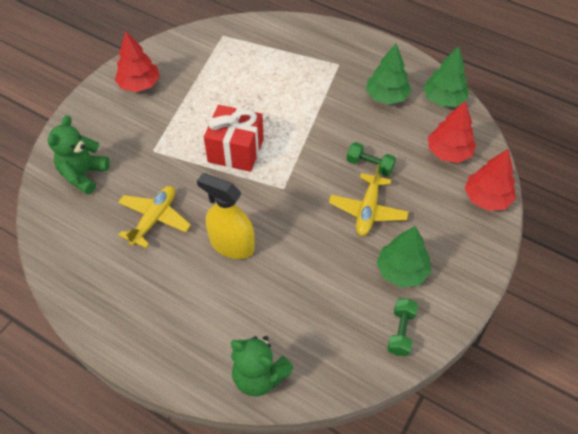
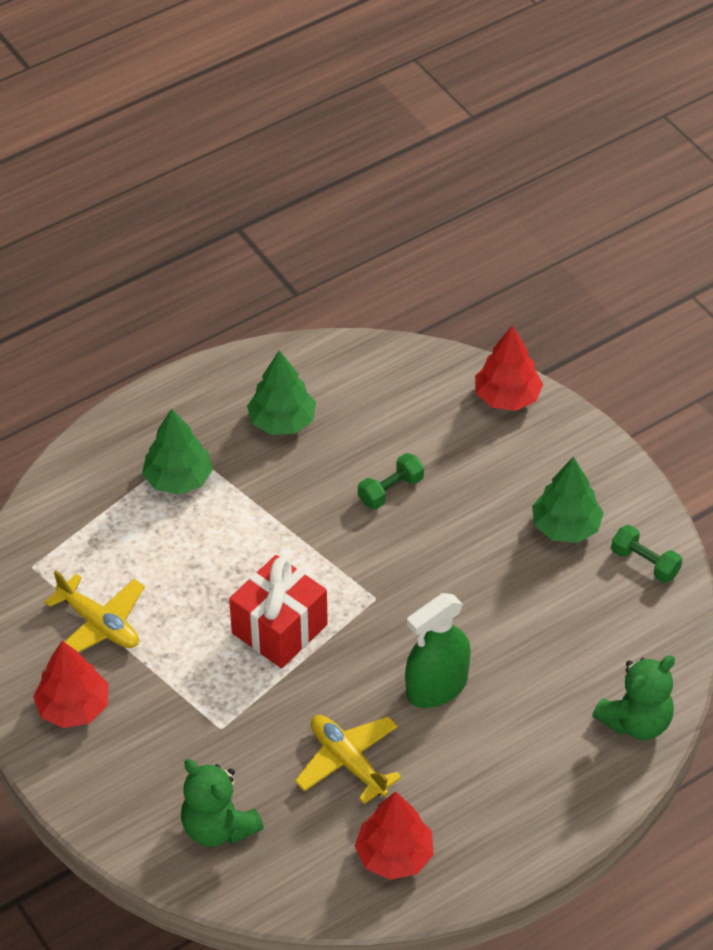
camera: 65 degrees left, 5 degrees down
yellow spray bottle [197,173,255,259] -> green spray bottle [405,593,471,708]
yellow plane [329,164,409,236] -> yellow plane moved to [44,570,145,652]
green tree [423,46,469,107] -> green tree moved to [142,409,213,495]
red tree [428,101,476,163] -> red tree moved to [355,791,434,880]

